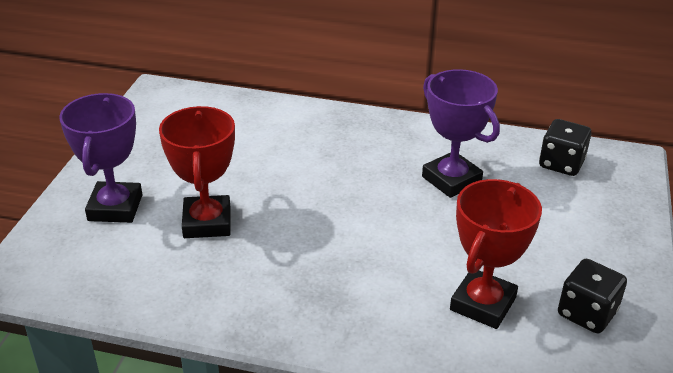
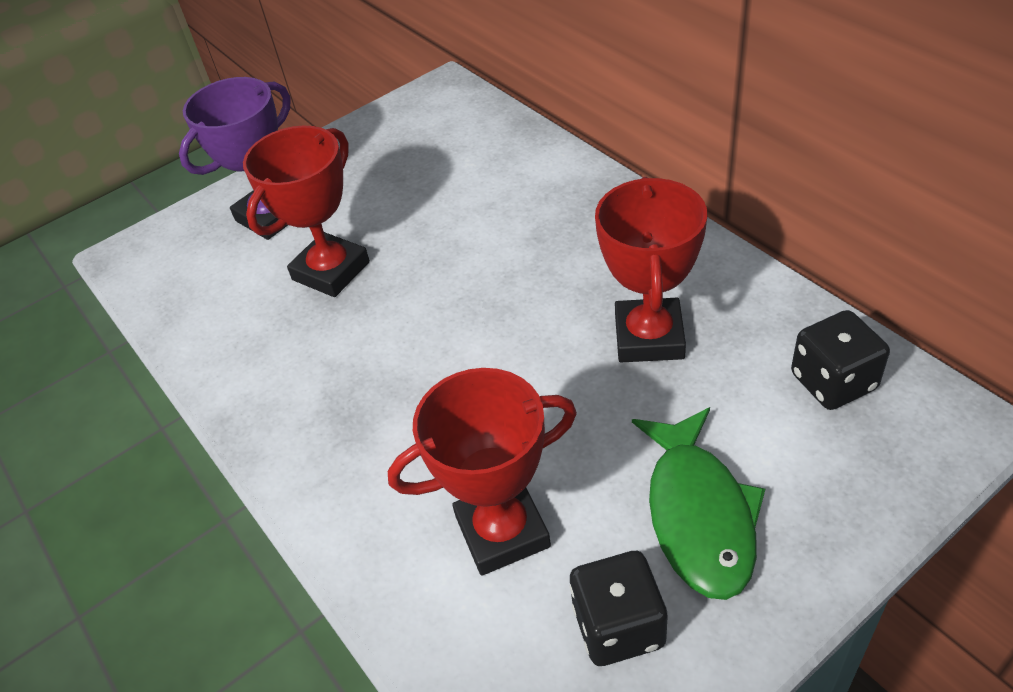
camera: 45 degrees right, 10 degrees up
purple trophy [422,69,500,198] -> red trophy [595,177,707,362]
none -> green fish [632,407,765,600]

